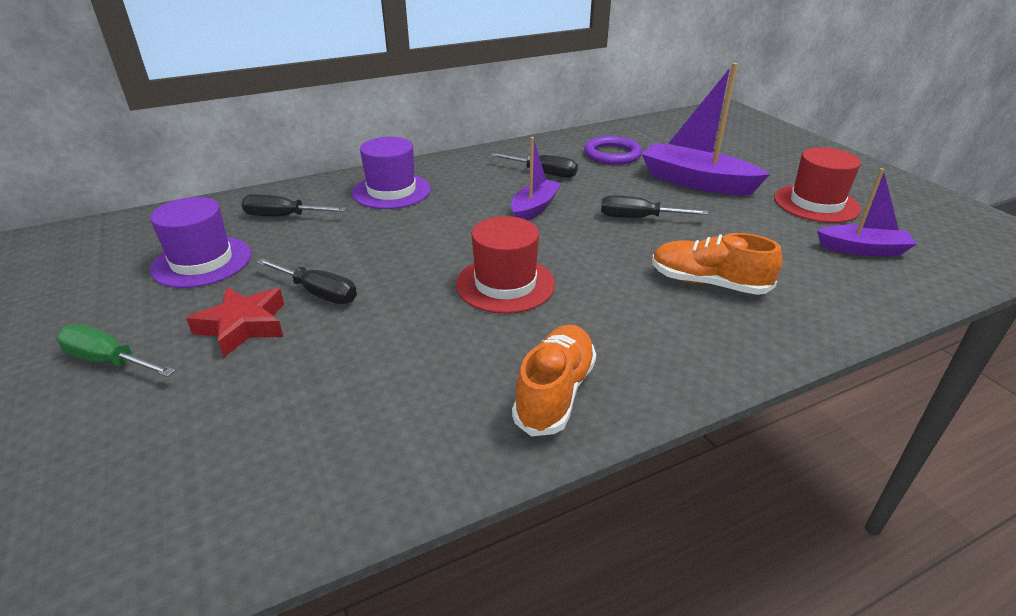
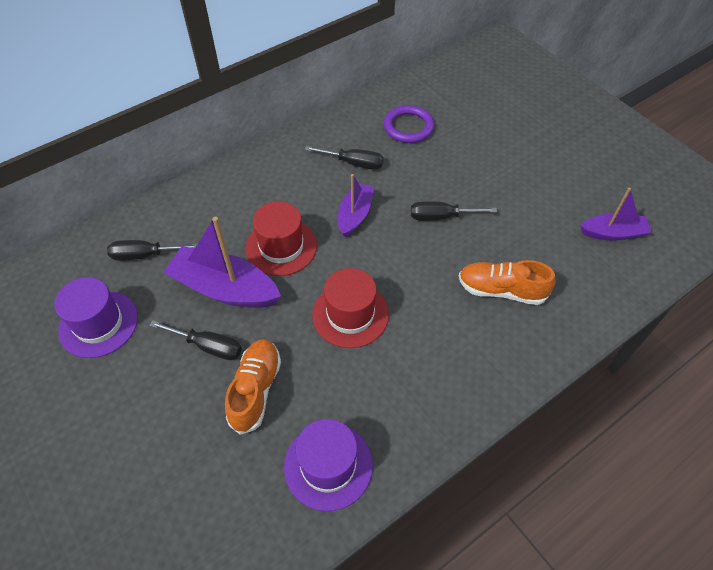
camera: 10 degrees left, 20 degrees up
green screwdriver [56,324,176,377] -> none
red star [186,287,284,357] -> none
purple hat [352,137,431,209] -> purple hat moved to [284,419,373,511]
orange shoe [512,325,596,437] -> orange shoe moved to [225,339,281,435]
purple boat [642,63,770,195] -> purple boat moved to [164,217,281,308]
red hat [774,147,861,223] -> red hat moved to [246,201,317,276]

